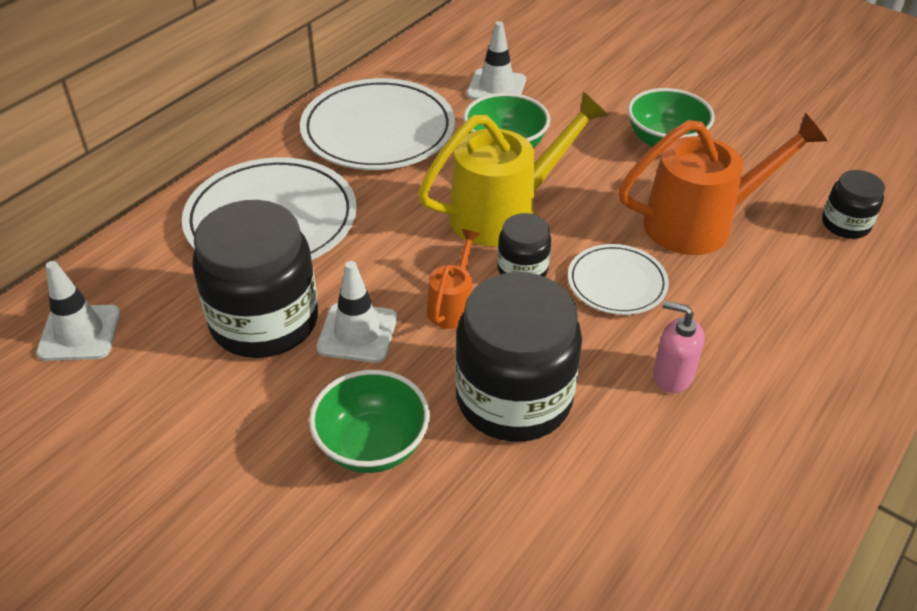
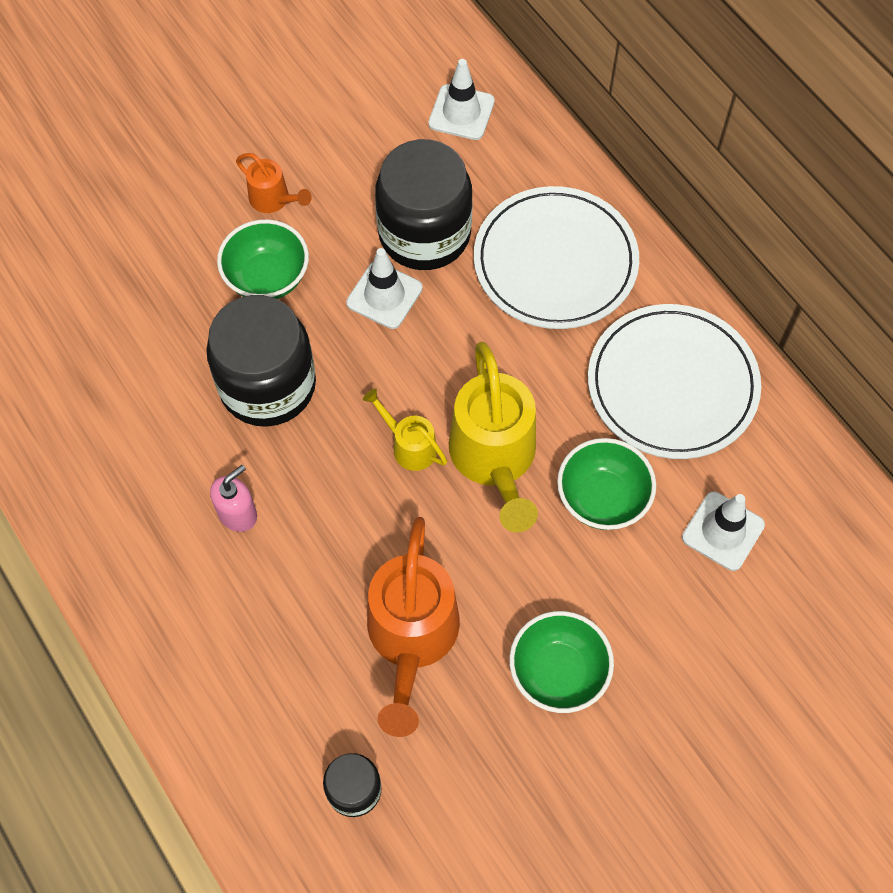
camera: 110 degrees right, 20 degrees up
orange watering can [427,229,480,329] -> orange watering can moved to [236,153,312,213]
black jar [497,213,551,277] -> yellow watering can [363,388,447,471]
white plate [568,244,669,315] -> none

